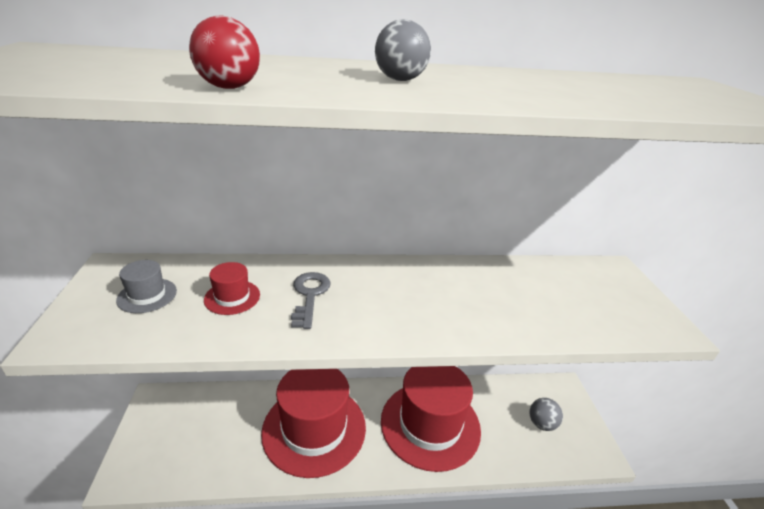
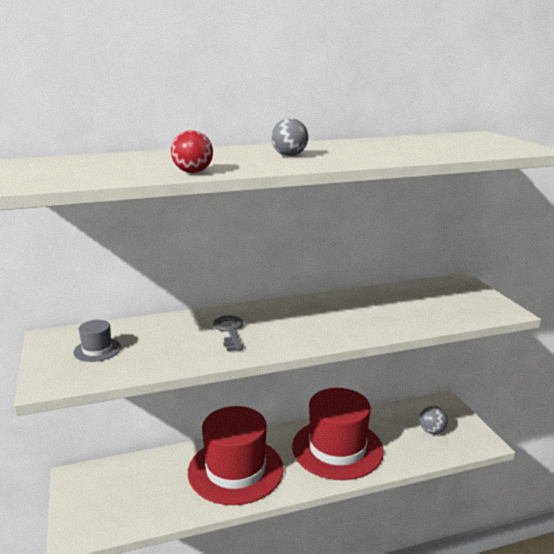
camera: 10 degrees left, 10 degrees down
red hat [204,262,260,315] -> none

